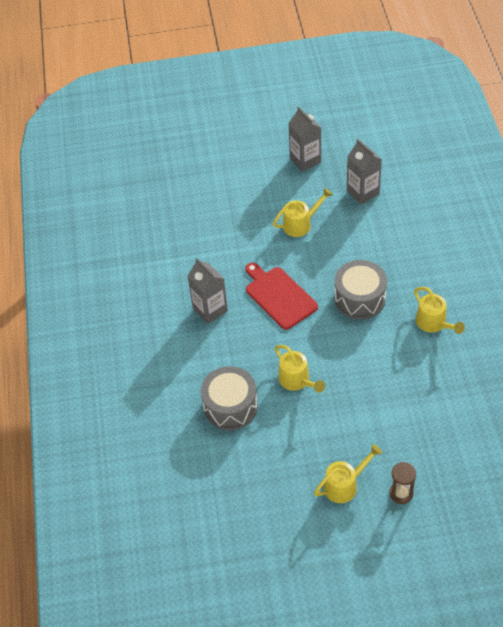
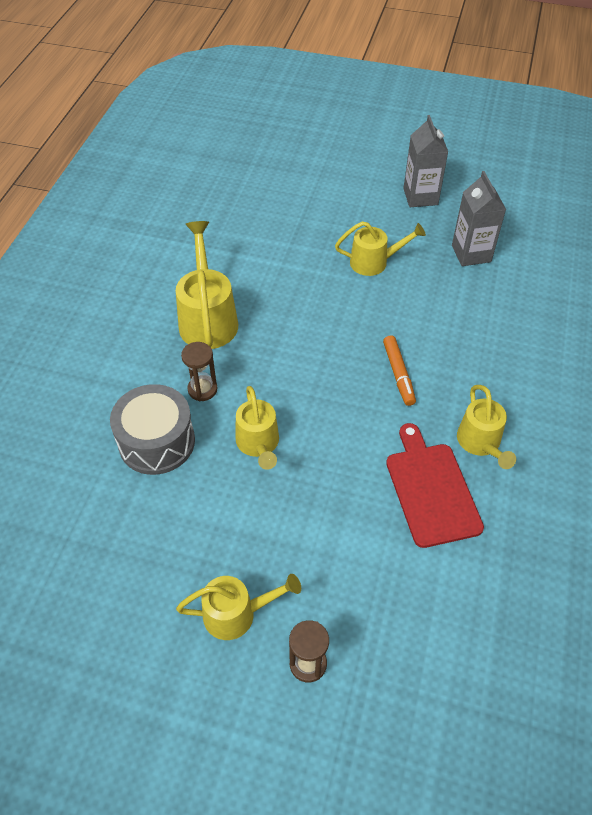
camera: 20 degrees right, 0 degrees up
grey carton [187,258,228,324] -> yellow watering can [176,221,238,349]
red cutting board [245,263,318,330] -> red cutting board moved to [386,423,484,548]
grey drum [334,260,387,320] -> orange marker [383,335,416,406]
none -> brown hourglass [181,342,217,401]

